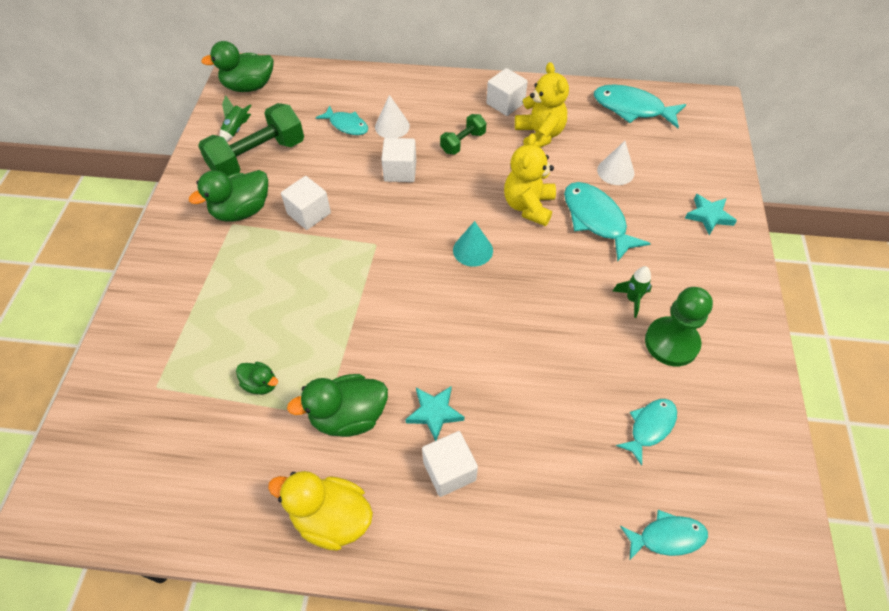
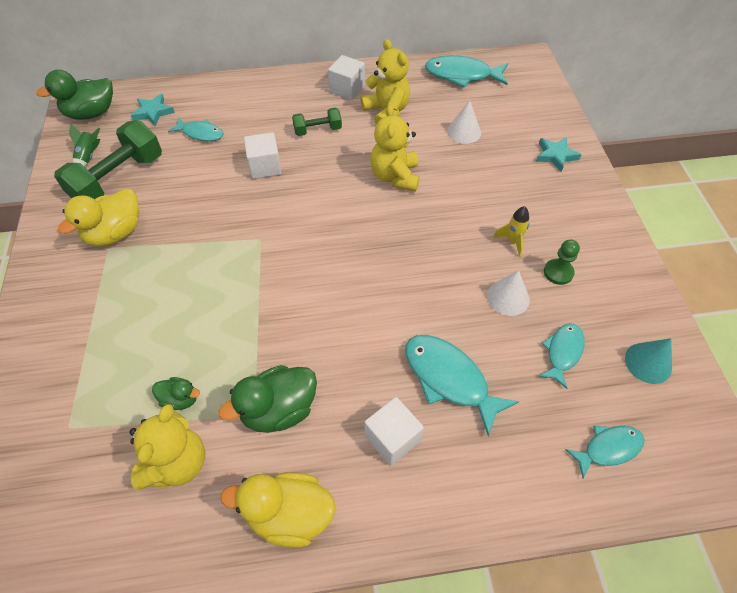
camera: 15 degrees left, 0 degrees up
green duck [189,170,268,222] -> yellow duck [58,188,139,246]
white cube [281,176,331,230] -> none
white cone [375,95,410,138] -> white cone moved to [487,270,529,316]
turquoise star [405,386,464,441] -> turquoise star moved to [131,94,175,126]
green dumbbell [440,114,486,155] -> green dumbbell turned 45 degrees clockwise [292,108,342,136]
turquoise cone [453,221,493,267] -> turquoise cone moved to [625,338,672,384]
turquoise fish [564,182,651,262] -> turquoise fish moved to [406,335,519,436]
green rocket [613,266,652,318] -> yellow rocket [493,206,529,257]
green pawn [645,287,713,366] -> green pawn [544,240,580,285], size x0.59
none -> yellow teddy bear [129,404,205,490]

